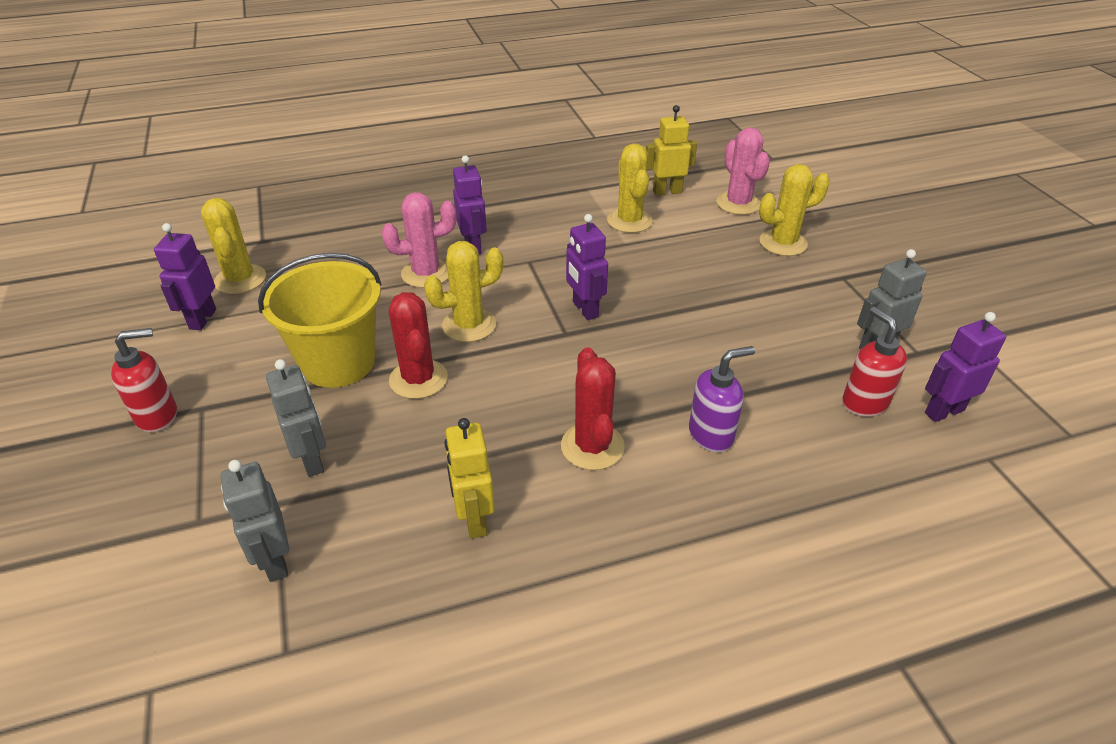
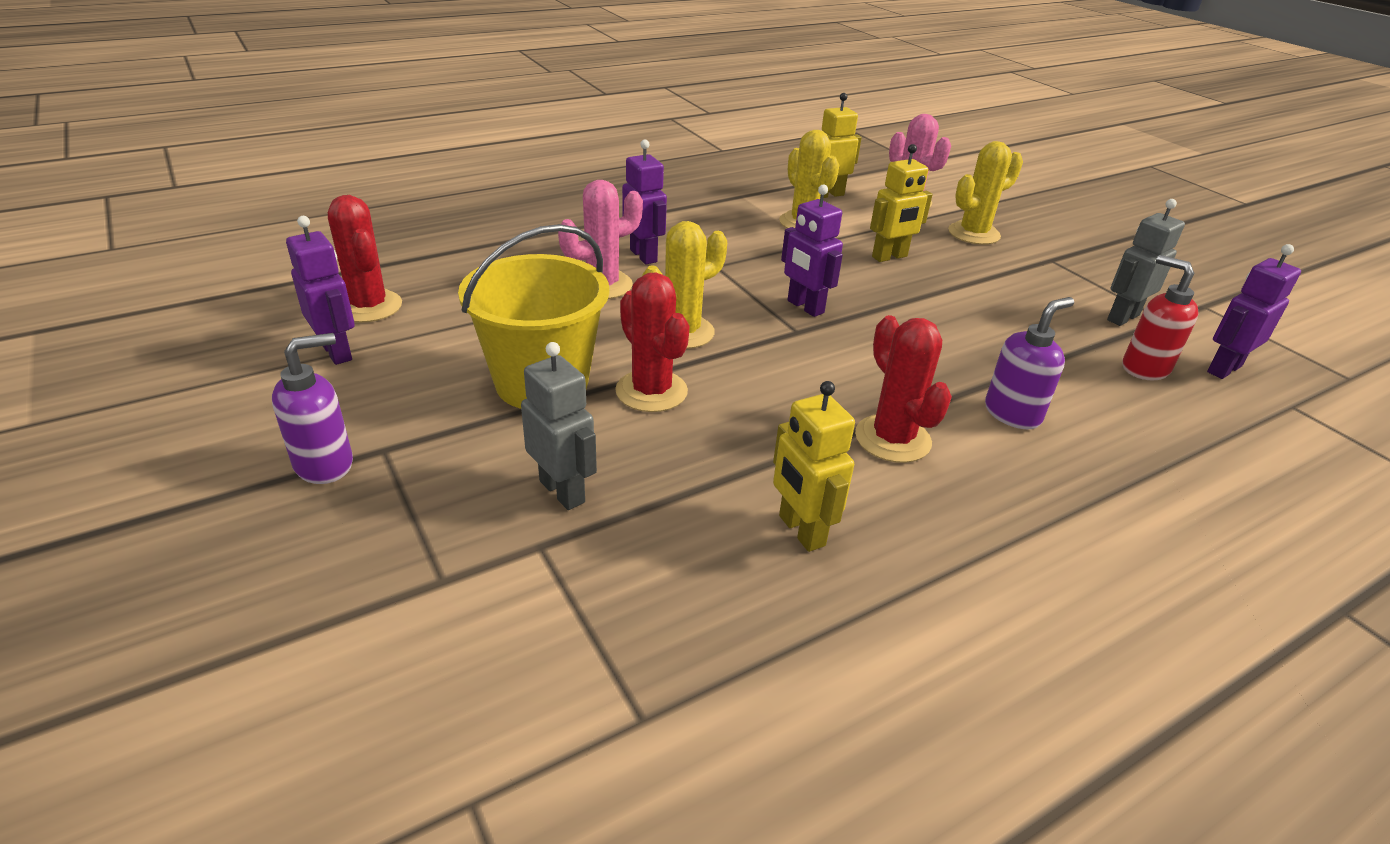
camera: 15 degrees left, 5 degrees down
red soap dispenser [111,328,177,432] -> purple soap dispenser [272,333,353,484]
purple robot [154,223,216,330] -> purple robot turned 150 degrees clockwise [286,216,355,365]
yellow cactus [201,198,266,294] -> red cactus [328,195,402,323]
grey robot [220,460,289,582] -> none
none -> yellow robot [870,144,932,262]

